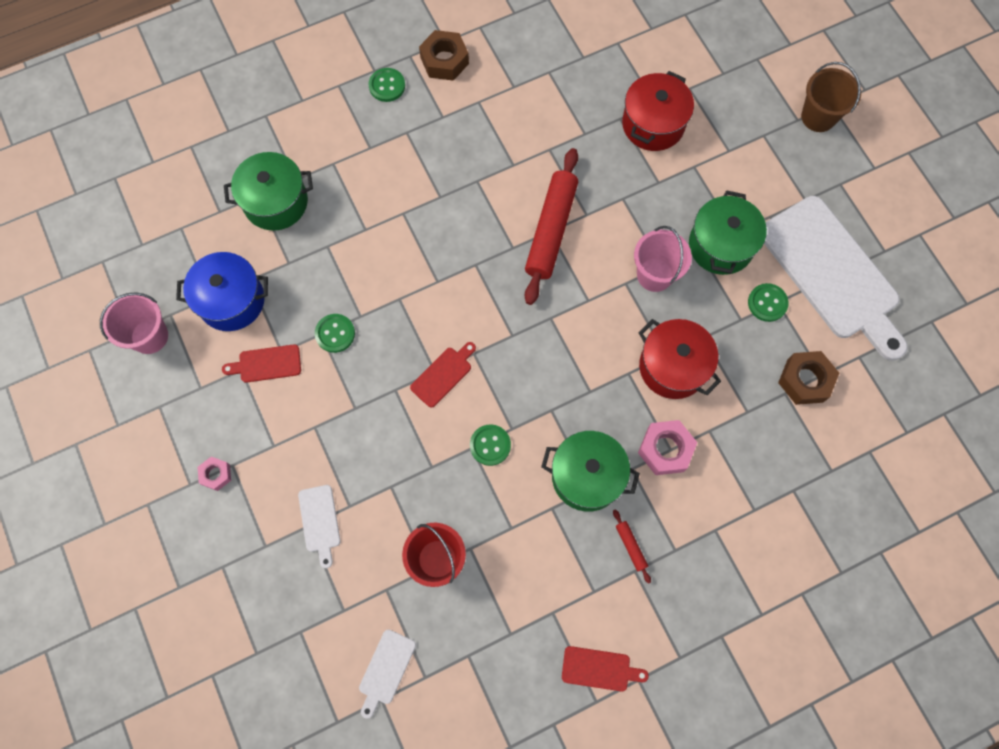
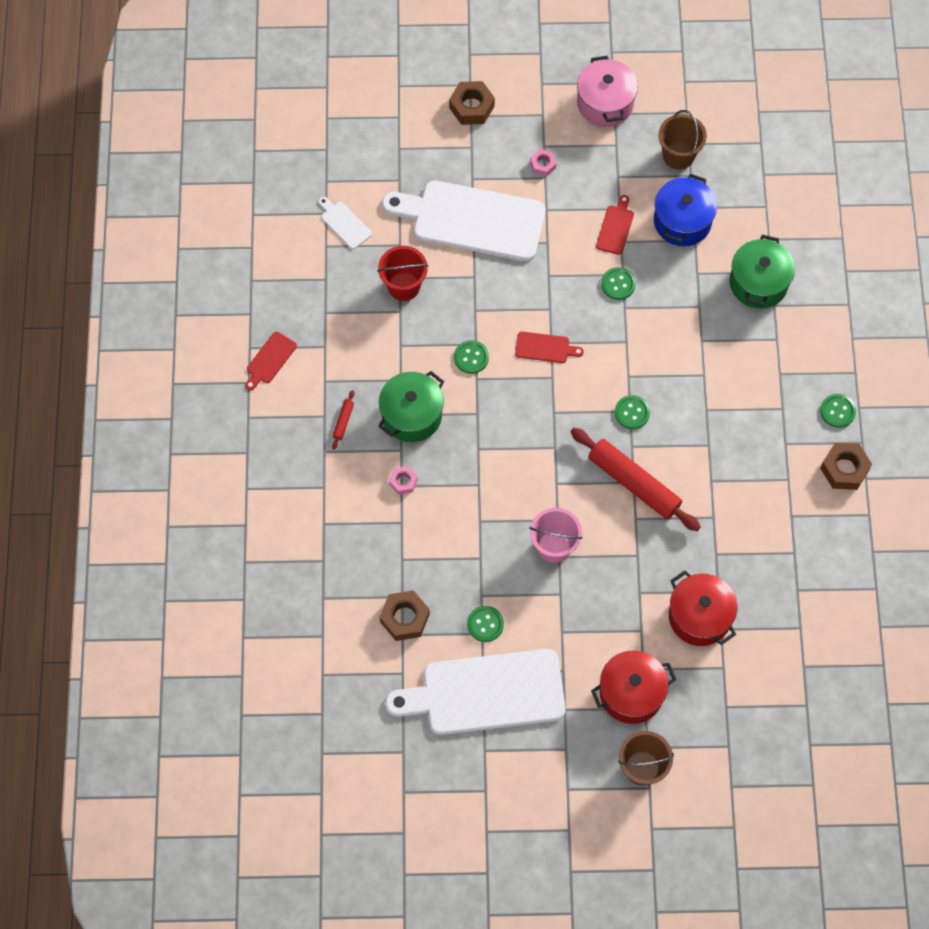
camera: 115 degrees right, 5 degrees down
pink bucket [100,292,168,354] -> brown bucket [658,110,707,170]
white cutting board [298,485,340,568] -> white cutting board [382,180,546,261], size x2.45
red cutting board [410,342,476,408] -> red cutting board turned 60 degrees counterclockwise [515,331,584,363]
red rolling pin [613,509,651,584] -> red rolling pin turned 75 degrees counterclockwise [332,390,354,450]
red pot [638,319,721,399] -> red pot moved to [591,651,676,724]
pink nut [638,420,698,475] -> pink nut [389,466,418,495], size x0.59
green pot [689,190,767,275] -> none
none -> brown nut [449,81,495,125]
none -> pink pot [577,56,638,127]
none -> green button [615,395,650,429]

